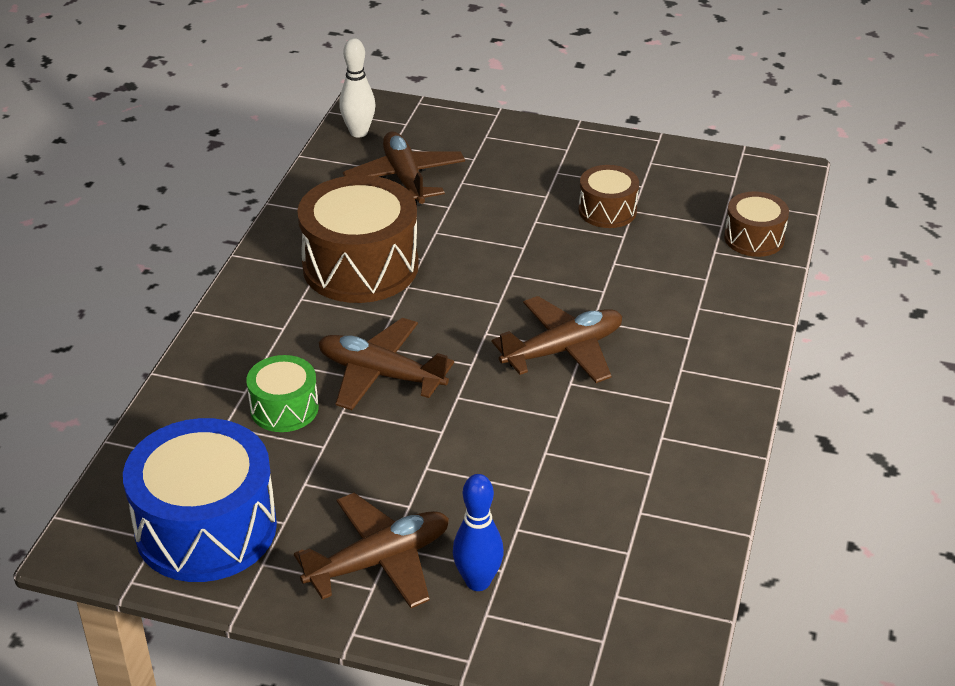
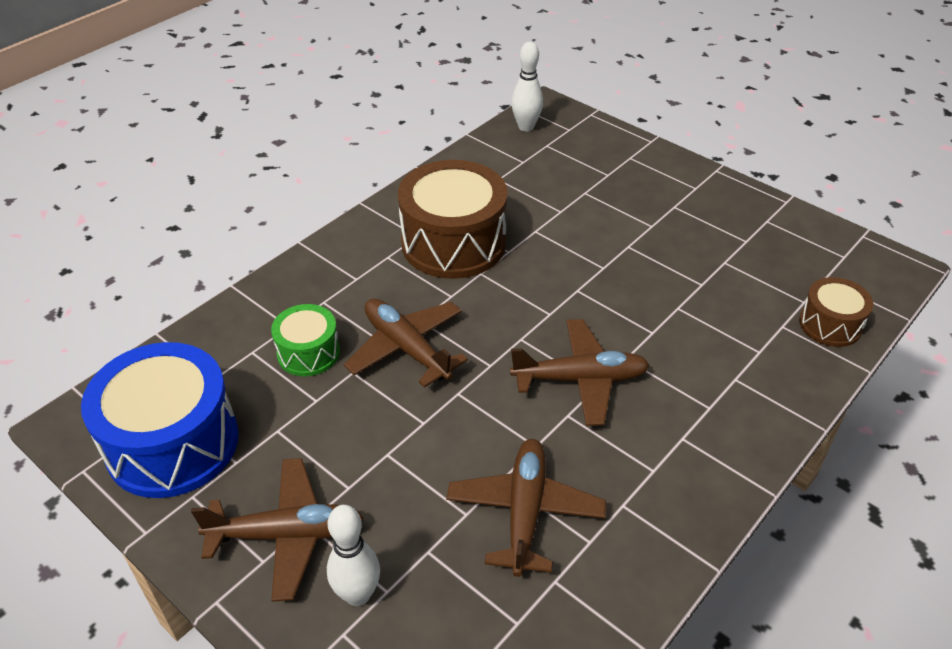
camera: 25 degrees right, 5 degrees up
brown plane [343,132,465,206] -> brown plane moved to [446,439,606,577]
blue bowling pin [453,474,504,591] -> white bowling pin [327,505,380,606]
brown drum [578,165,639,228] -> none

